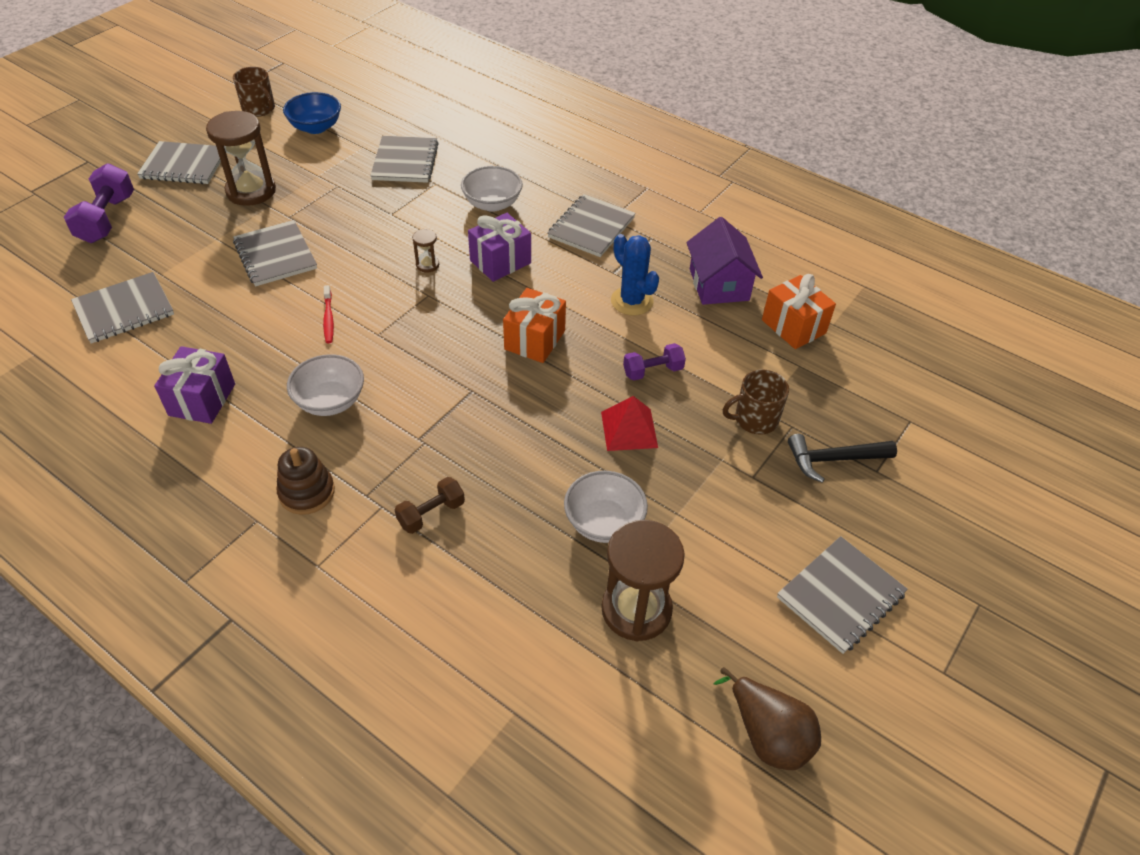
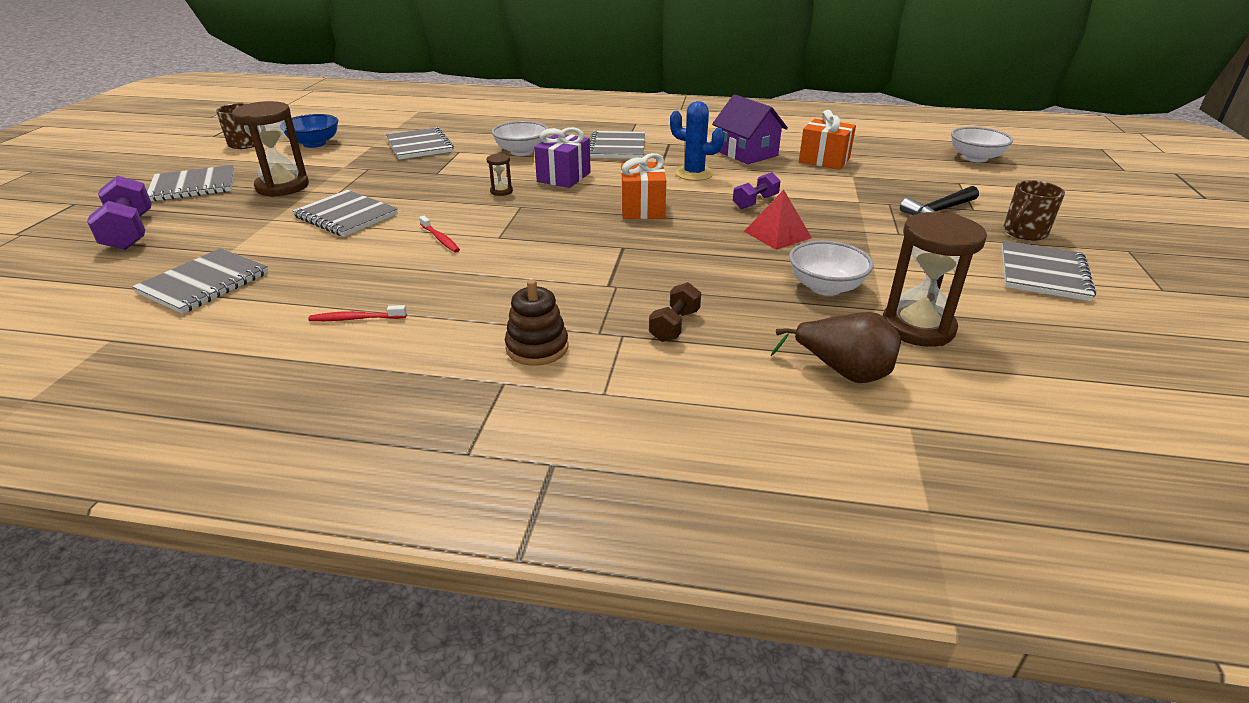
camera: 25 degrees left, 15 degrees down
purple gift [154,346,235,424] -> red toothbrush [308,305,407,321]
white bowl [287,354,364,416] -> white bowl moved to [951,127,1013,163]
brown pear [713,667,821,770] -> brown pear moved to [770,312,901,383]
brown mug [723,369,789,435] -> brown mug moved to [1003,180,1065,241]

